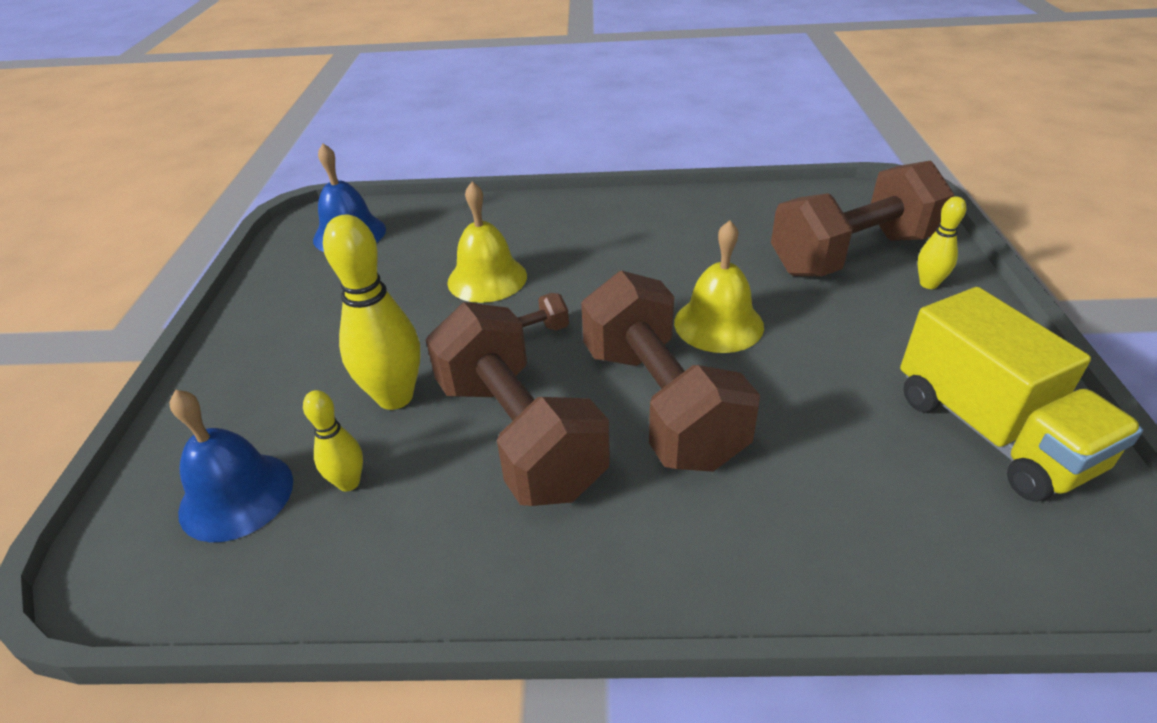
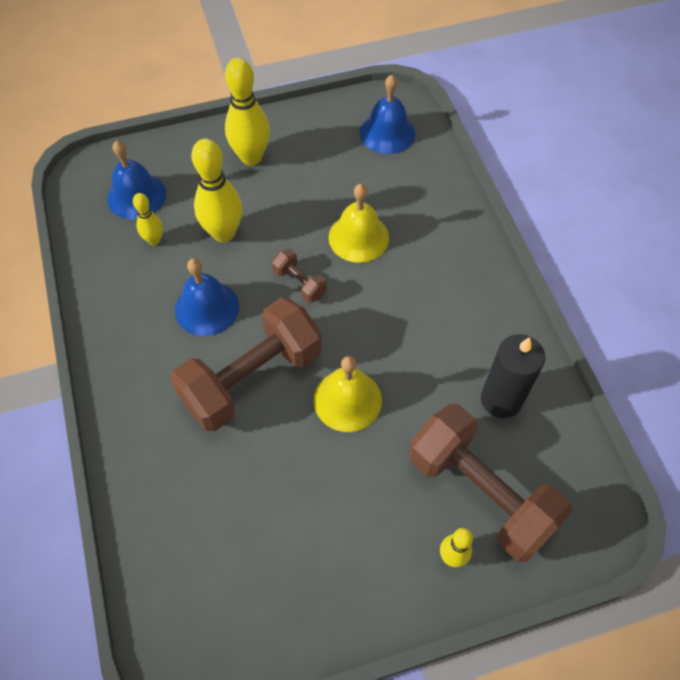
camera: 70 degrees right, 20 degrees up
brown dumbbell [426,302,610,506] -> blue bell [175,258,239,336]
yellow truck [900,287,1143,502] -> none
none -> yellow bowling pin [225,58,270,165]
none -> black candle [481,334,545,418]

